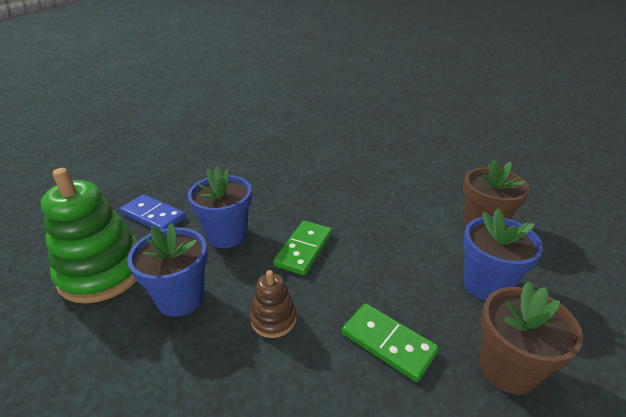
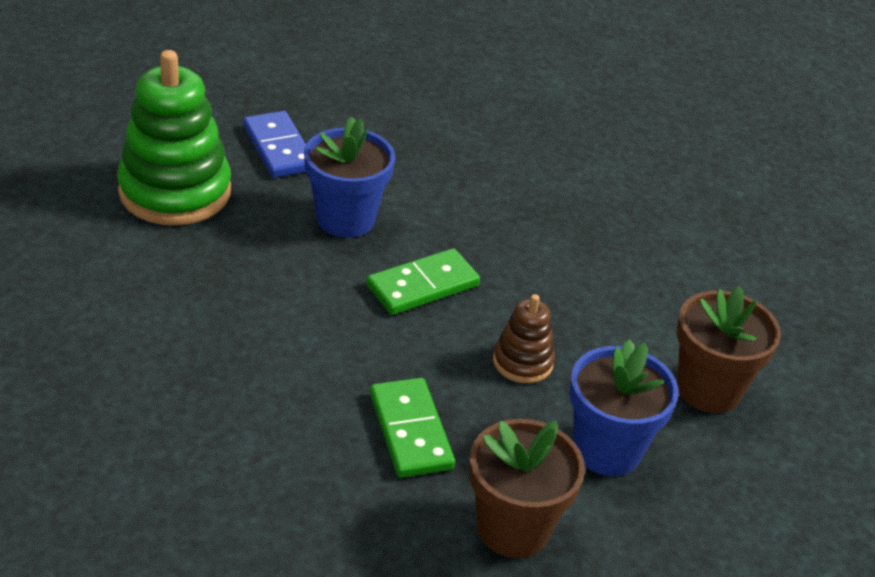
camera: 30 degrees right, 5 degrees up
blue flower pot [127,223,208,317] -> none
brown stacking toy [250,270,297,338] -> brown stacking toy moved to [493,294,555,383]

